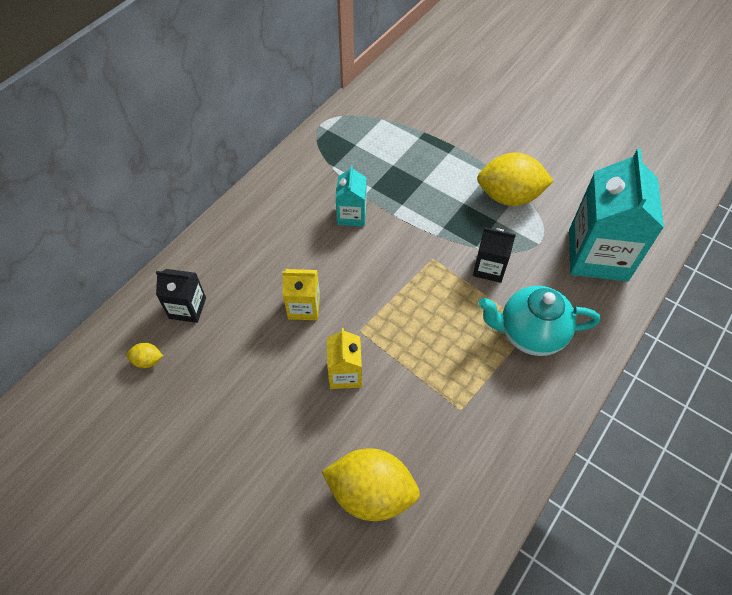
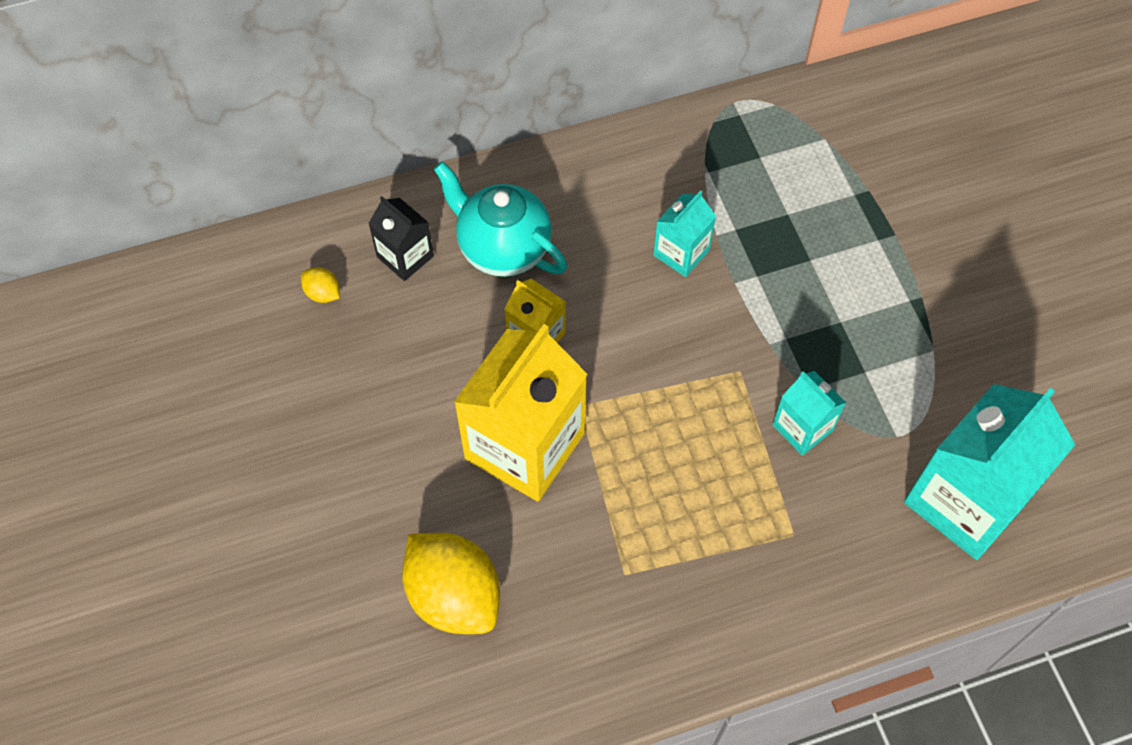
camera: 35 degrees right, 5 degrees up
yellow carton [327,328,362,389] -> yellow carton [454,324,587,502], size x2.00
black carton [473,227,516,283] -> turquoise carton [773,371,846,456]
yellow lemon [477,153,554,206] -> none
turquoise teapot [479,286,600,356] -> turquoise teapot moved to [434,161,567,277]

